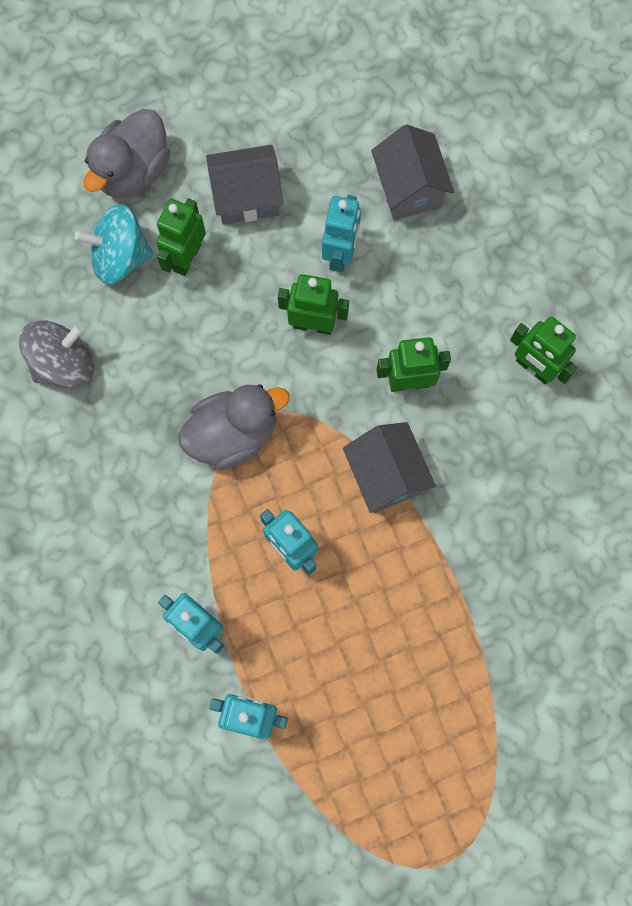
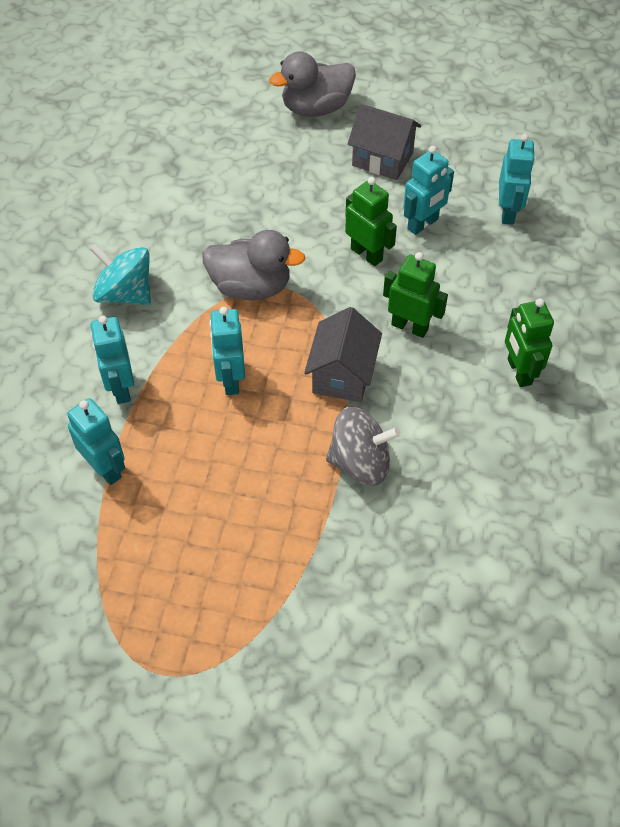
camera: 35 degrees right, 20 degrees down
grey spinning top [19,320,94,389] -> grey spinning top moved to [326,407,400,486]
turquoise spinning top [75,204,153,285] -> turquoise spinning top moved to [90,244,151,305]
green robot [156,198,206,276] -> none
grey house [371,125,454,220] -> turquoise robot [499,134,535,225]

